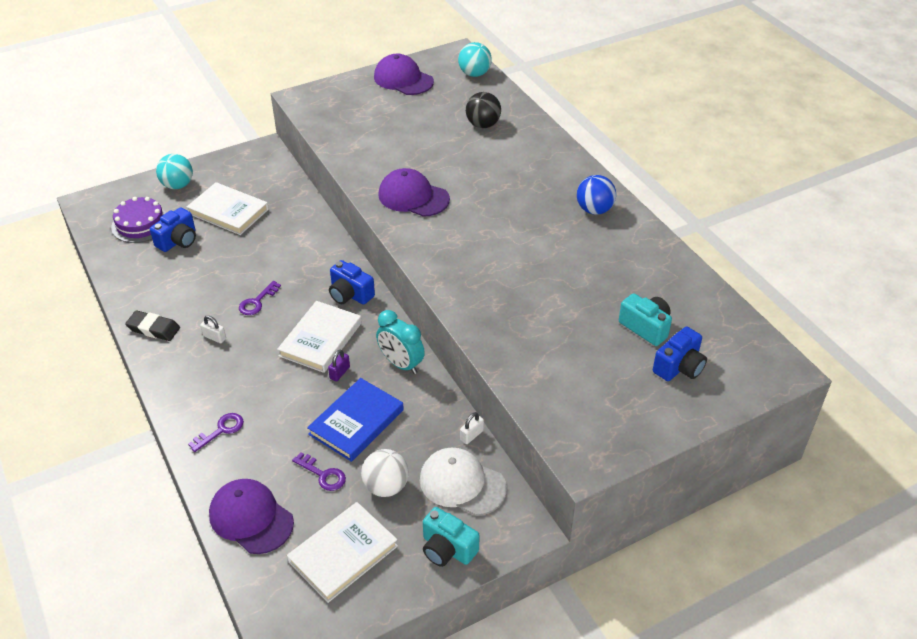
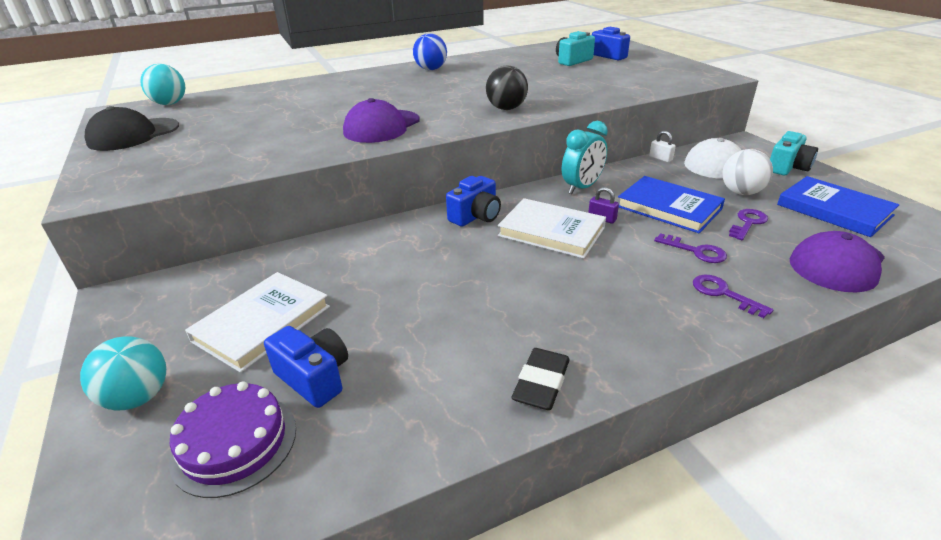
camera: 85 degrees left, 10 degrees down
white padlock [200,315,226,343] -> none
purple key [239,281,281,315] -> purple key moved to [654,233,727,263]
white book [287,502,398,603] -> blue book [777,176,899,237]
purple cap [374,54,434,95] -> black cap [85,106,179,151]
black ball [466,92,501,128] -> black ball moved to [486,66,528,110]

